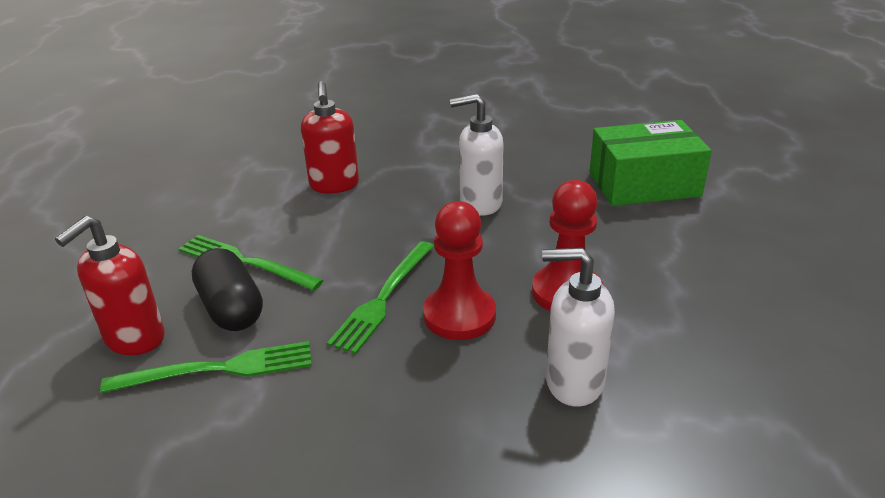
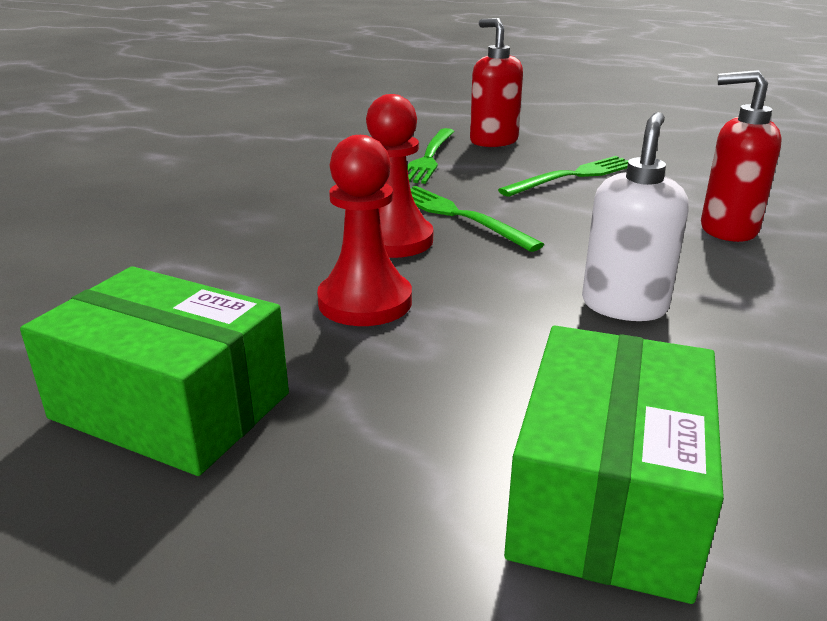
camera: 115 degrees right, 5 degrees down
black capsule [192,248,263,331] -> none
white soap dispenser [542,248,615,407] -> none
none -> green box [20,266,289,476]

